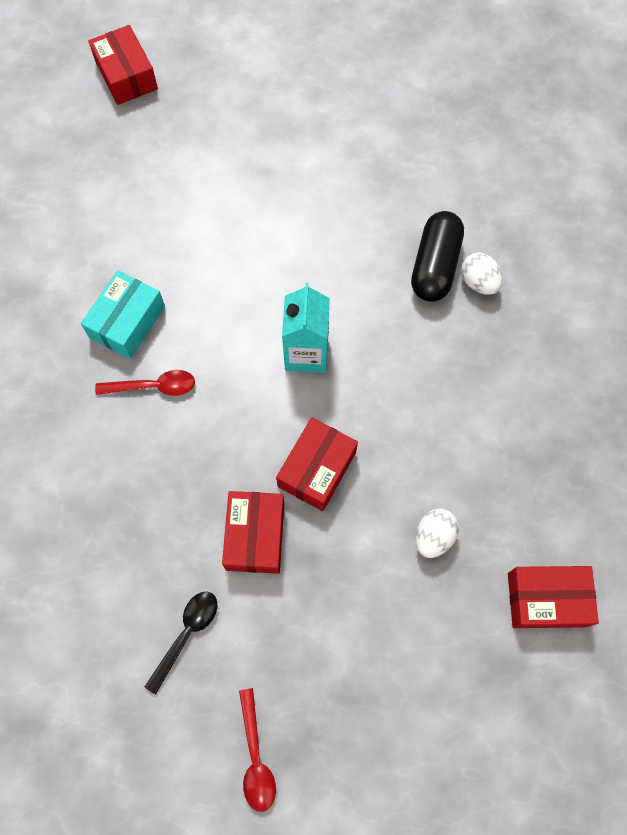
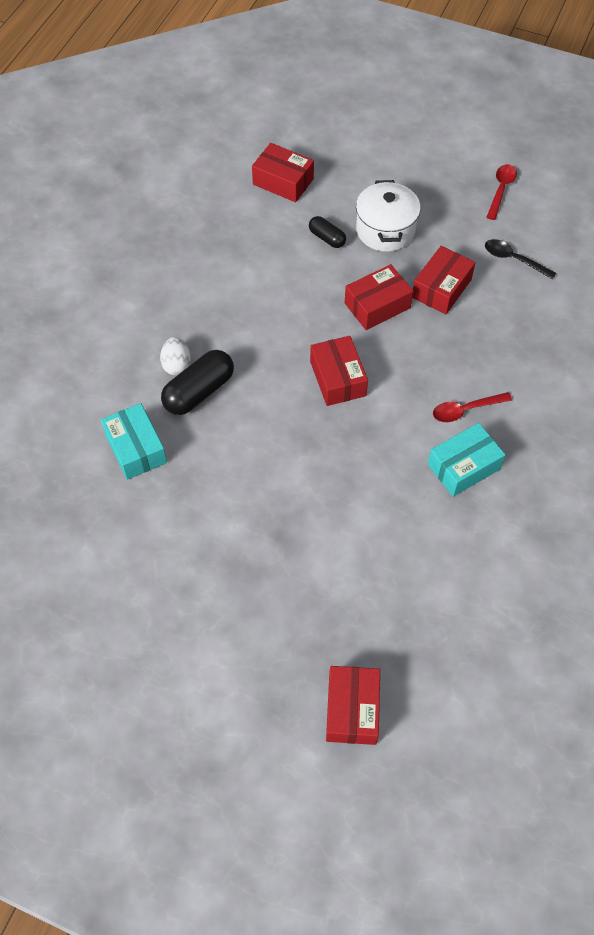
camera: 150 degrees left, 10 degrees down
red spoon [95,370,195,396] -> red spoon turned 45 degrees counterclockwise [433,392,512,422]
black spoon [145,592,217,695] -> black spoon turned 60 degrees clockwise [485,239,556,279]
turquoise carton [282,283,330,373] -> red box [310,336,368,406]
white egg [416,508,459,558] -> black capsule [309,216,346,248]
none -> turquoise box [101,403,167,480]
none -> white pot [356,180,421,252]

